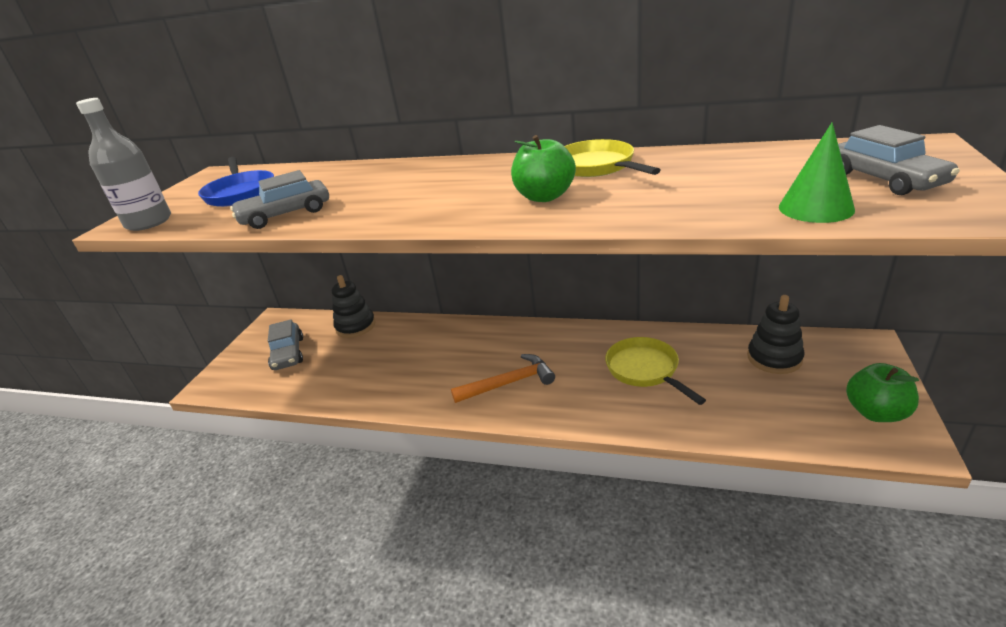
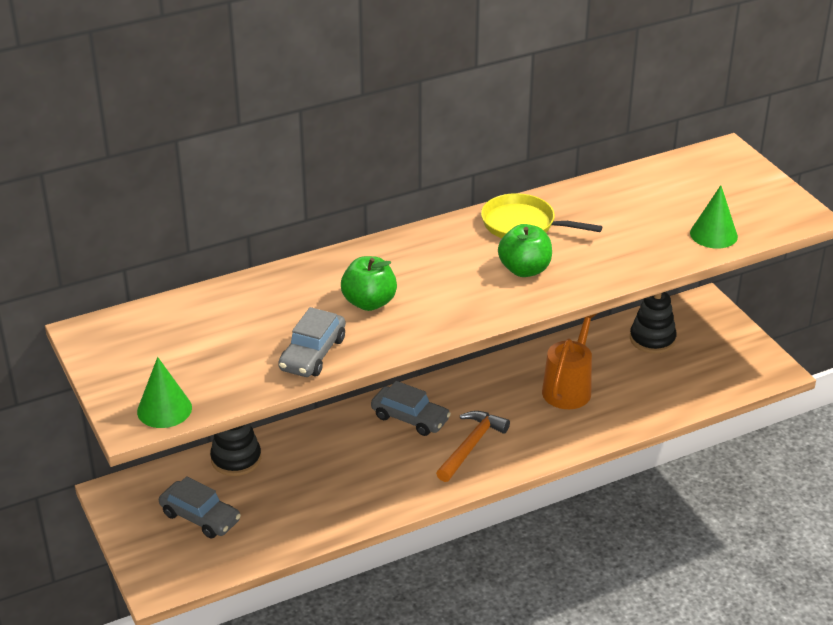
camera: 45 degrees left, 5 degrees up
grey bottle [76,98,171,231] -> green cone [137,357,192,428]
blue pan [198,157,274,207] -> none
yellow pan [605,337,706,405] -> orange watering can [542,313,598,409]
grey car [838,125,960,195] -> grey car moved to [371,381,451,436]
green apple [846,363,919,422] -> green apple moved to [341,256,397,311]

